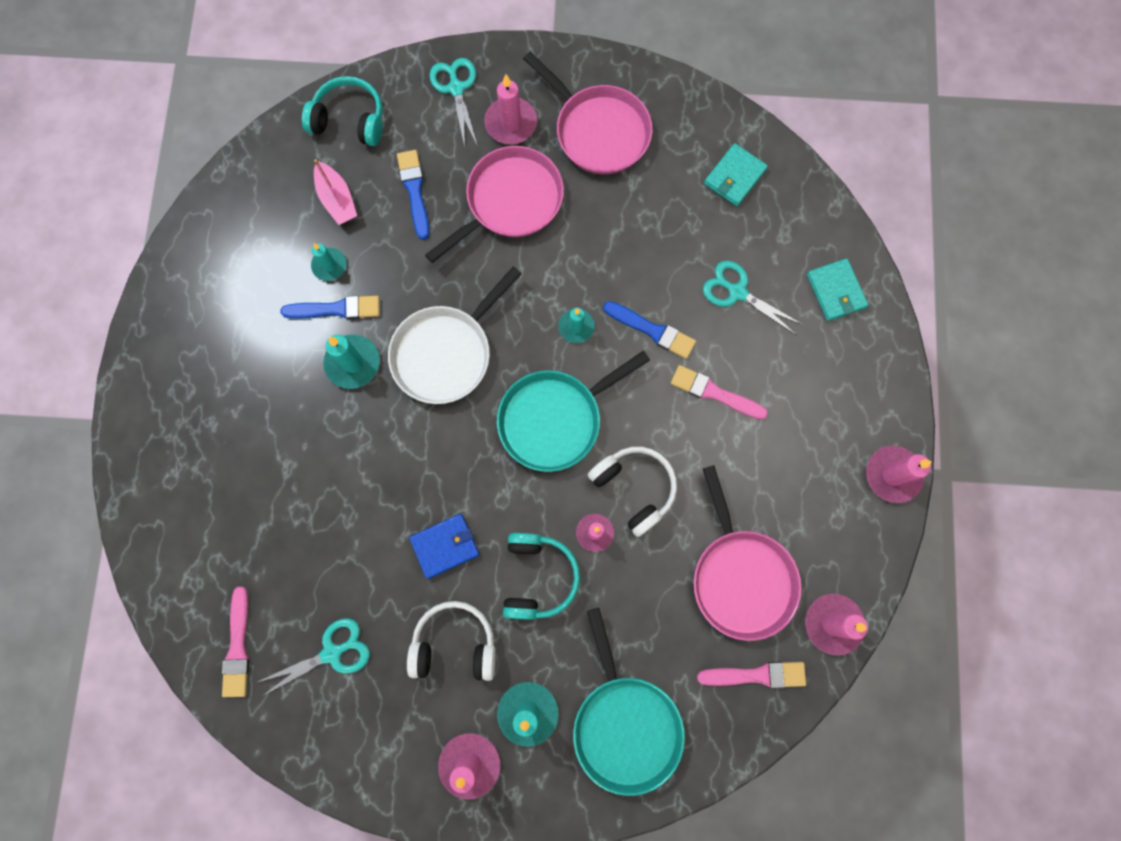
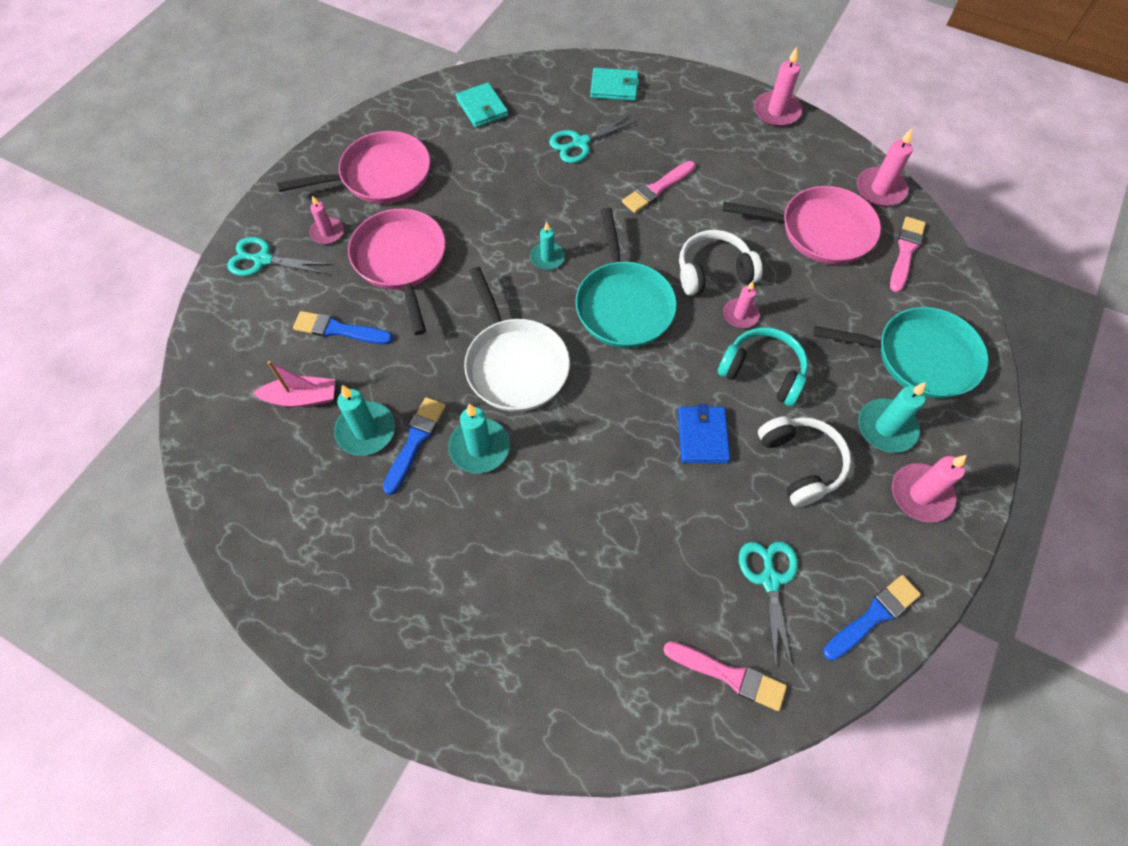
camera: 65 degrees left, 15 degrees down
turquoise headphones [302,76,383,146] -> none
turquoise candle [311,243,347,281] -> turquoise candle [334,385,395,456], size x1.54
white headphones [407,601,496,681] -> white headphones turned 135 degrees clockwise [758,416,851,507]
pink candle [484,74,537,144] -> pink candle [309,195,344,244], size x0.65
blue brush [603,301,696,359] -> blue brush moved to [823,575,921,661]

